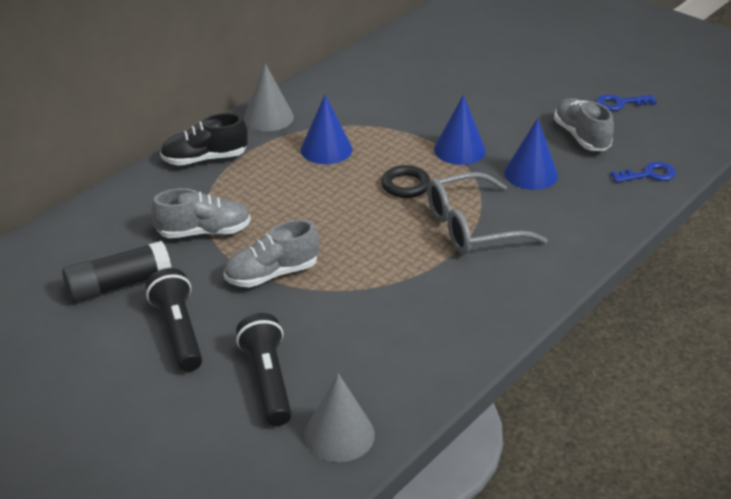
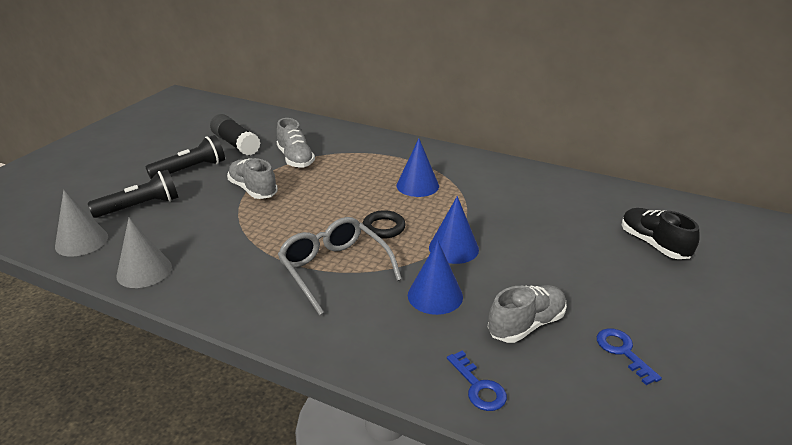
camera: 75 degrees right, 5 degrees down
black shoe [160,113,248,166] -> black shoe moved to [622,208,700,259]
grey cone [244,63,294,131] -> grey cone moved to [116,218,172,288]

